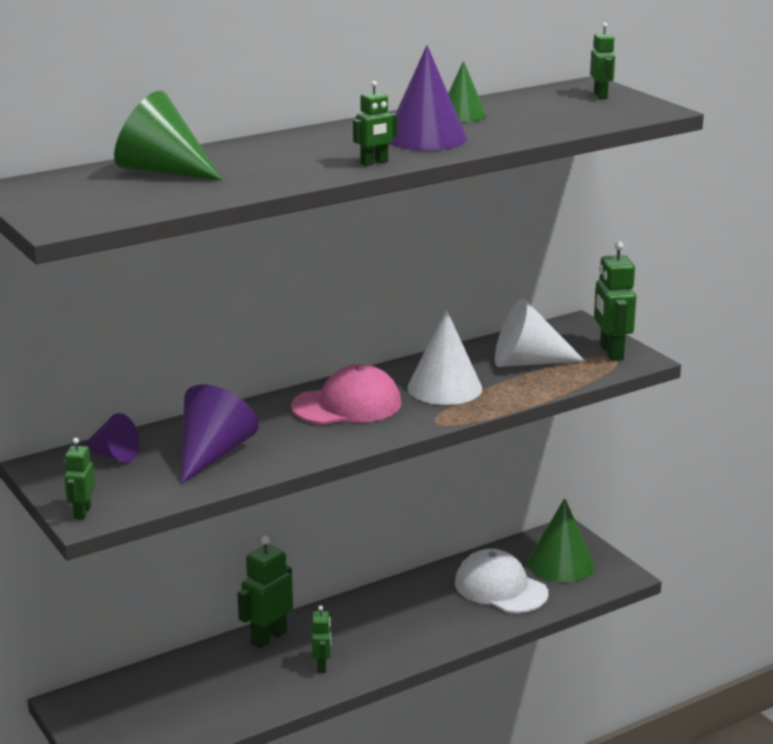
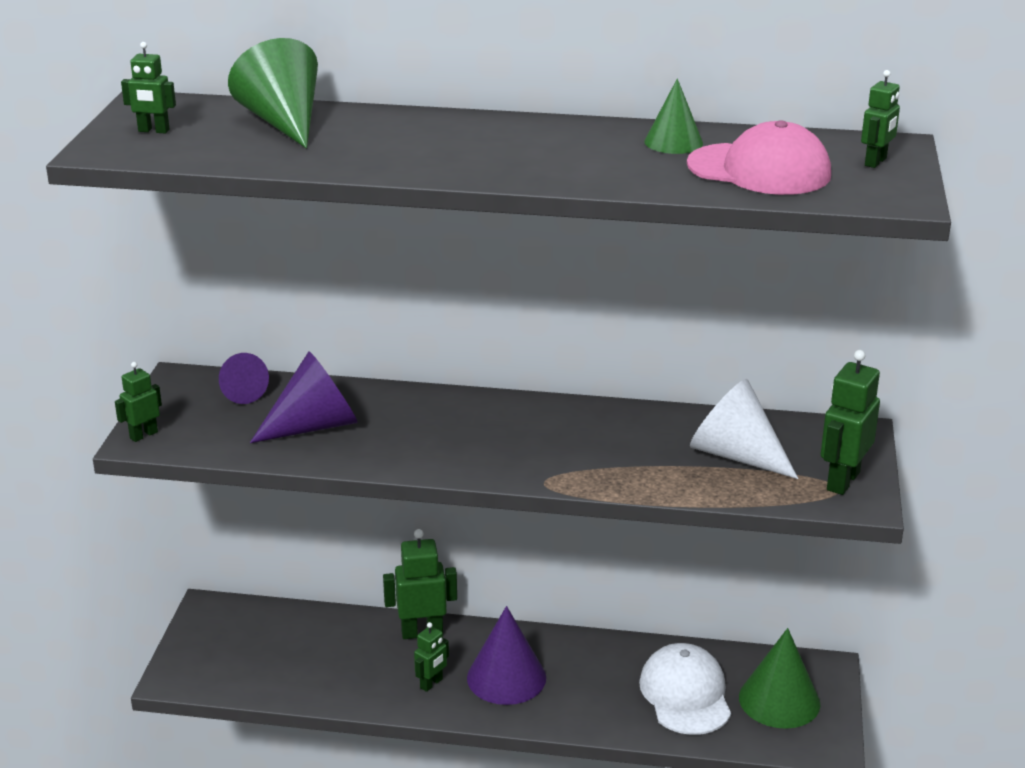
camera: 40 degrees right, 5 degrees up
pink cap [291,364,401,425] -> pink cap moved to [687,120,831,195]
green robot [353,81,397,166] -> green robot moved to [121,42,176,133]
purple cone [391,45,467,151] -> purple cone moved to [467,606,546,705]
white cone [408,309,482,405] -> none

